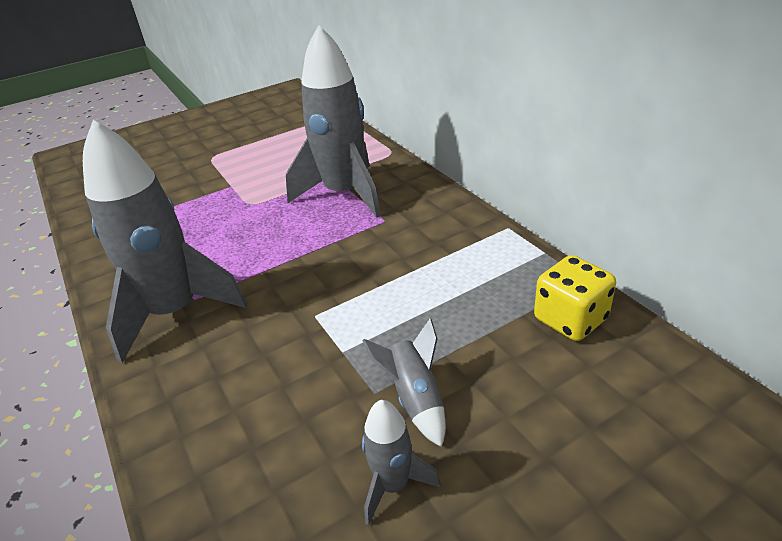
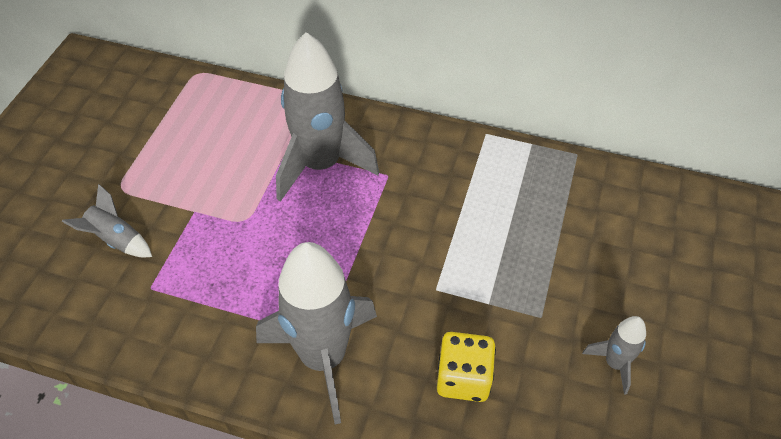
camera: 45 degrees left, 15 degrees up
grey rocket [362,318,446,447] -> grey rocket moved to [62,184,152,257]
yellow dice [534,255,616,341] -> yellow dice moved to [437,332,496,402]

